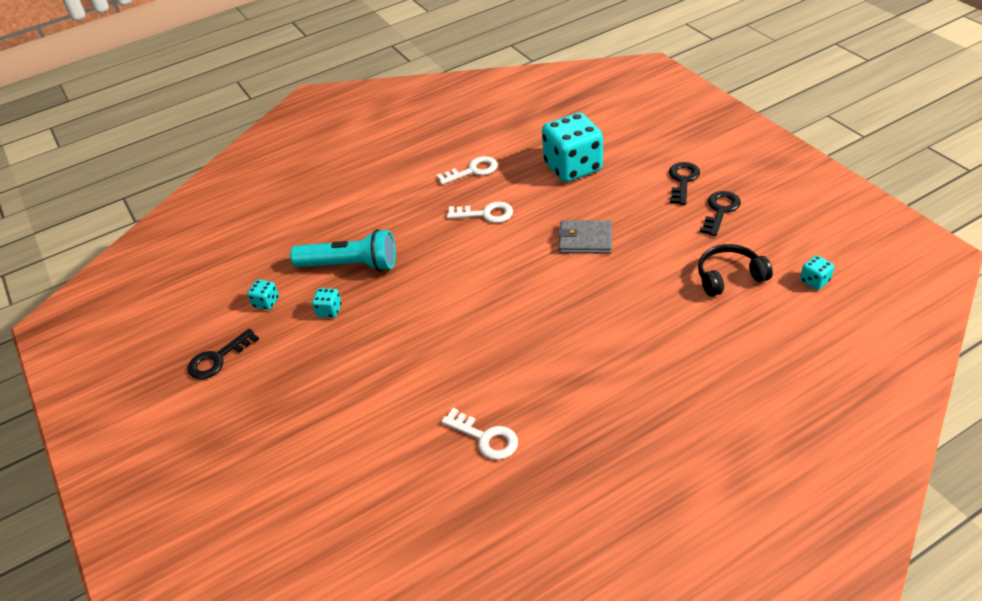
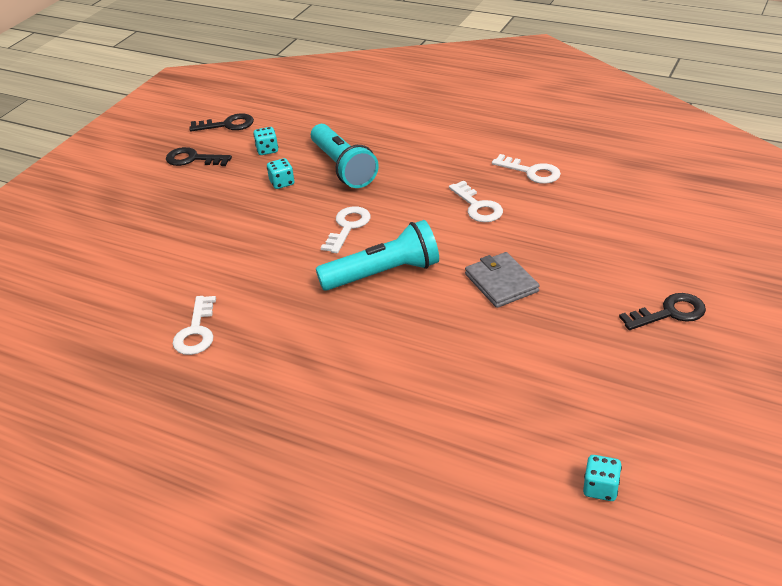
camera: 55 degrees right, 5 degrees down
turquoise dice [542,113,603,182] -> none
black headphones [698,244,773,297] -> none
black key [700,191,741,236] -> black key moved to [189,113,254,131]
none -> turquoise flashlight [316,220,439,291]
none -> white key [321,206,371,253]

